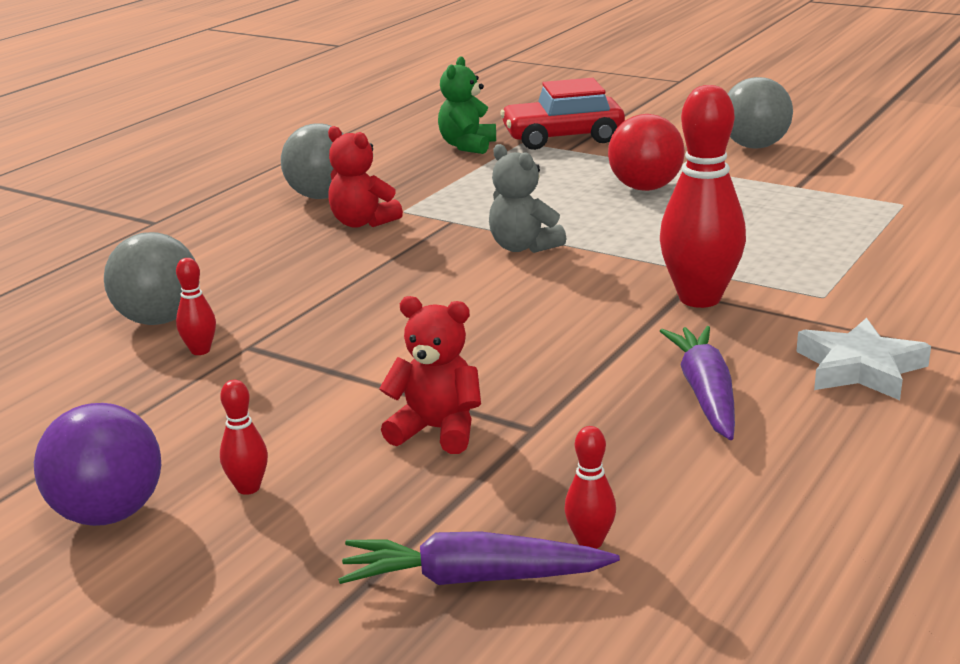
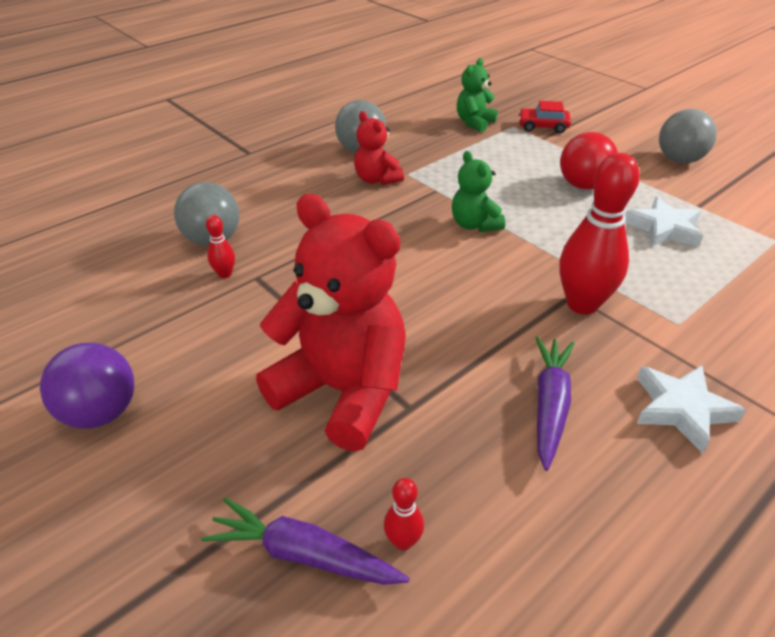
camera: 15 degrees right, 15 degrees up
red bowling pin [220,380,268,495] -> none
red teddy bear [379,296,481,454] -> red teddy bear [256,194,406,451], size x2.00
grey teddy bear [489,144,566,253] -> green teddy bear [452,151,505,232]
red car [500,78,625,150] -> red car [518,101,571,133], size x0.61
none -> white star [625,196,703,247]

